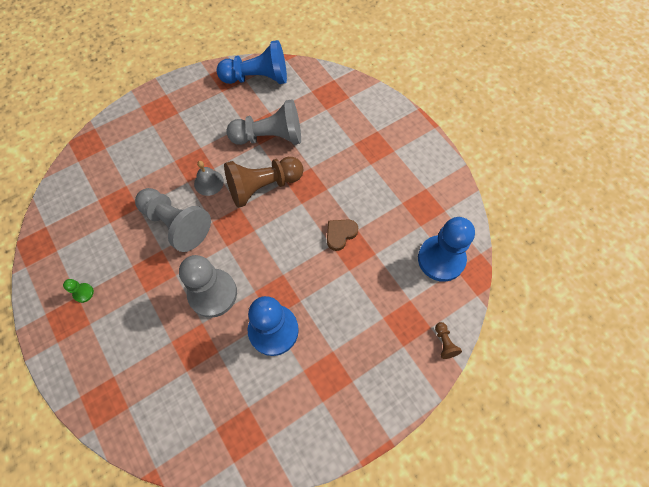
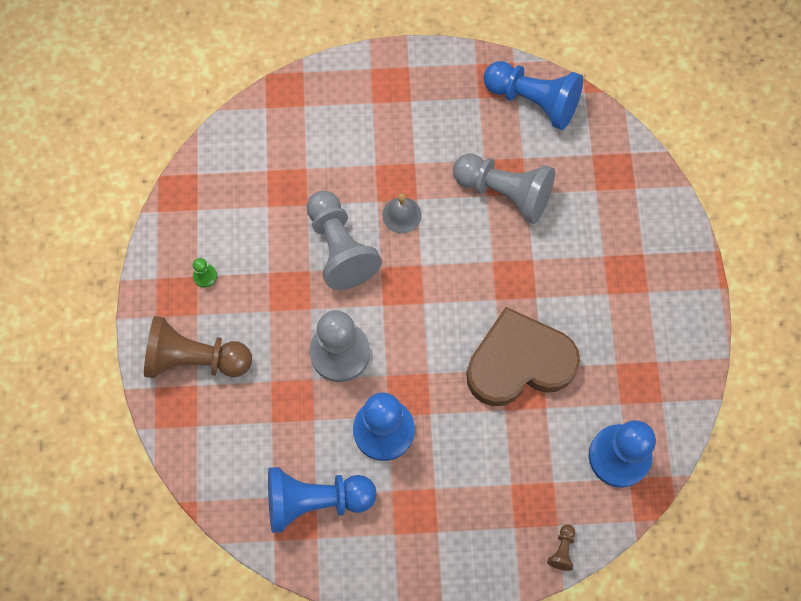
camera: 30 degrees right, 5 degrees up
brown pawn [224,157,303,208] -> brown pawn moved to [144,316,252,378]
brown heart [327,219,358,251] -> brown heart [466,307,580,406], size x2.36
none -> blue pawn [268,467,376,533]

